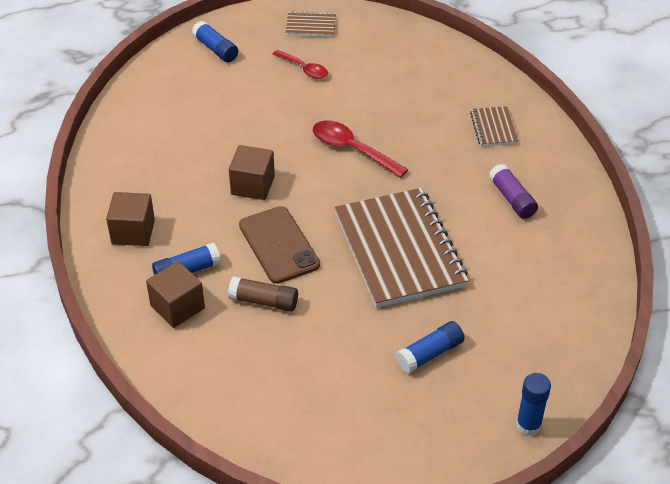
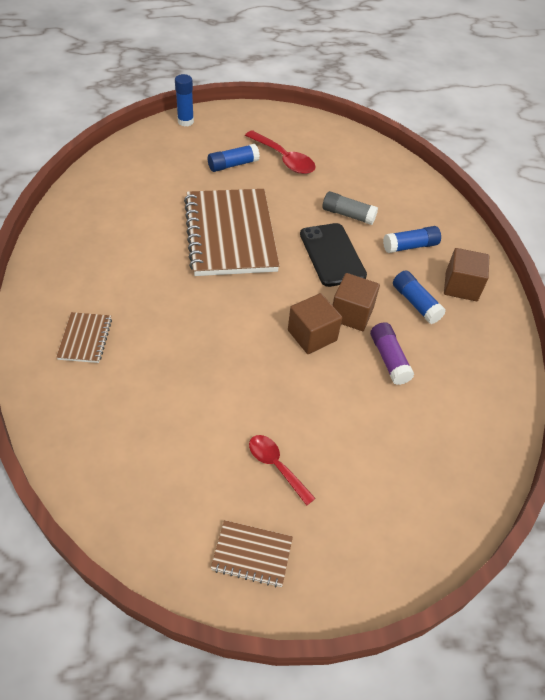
camera: 175 degrees left, 5 degrees up
brown cube [146,261,205,328] -> brown cube moved to [288,293,342,354]
blue glue stick [192,21,238,62] -> blue glue stick moved to [393,270,446,324]
brown glue stick [228,276,298,312] -> grey glue stick [322,191,378,225]
brown phone [239,206,320,284] -> black phone [300,223,367,287]
red spoon [313,120,408,178] -> red spoon moved to [245,130,316,174]
purple glue stick [489,164,538,219] -> purple glue stick moved to [370,322,415,385]

